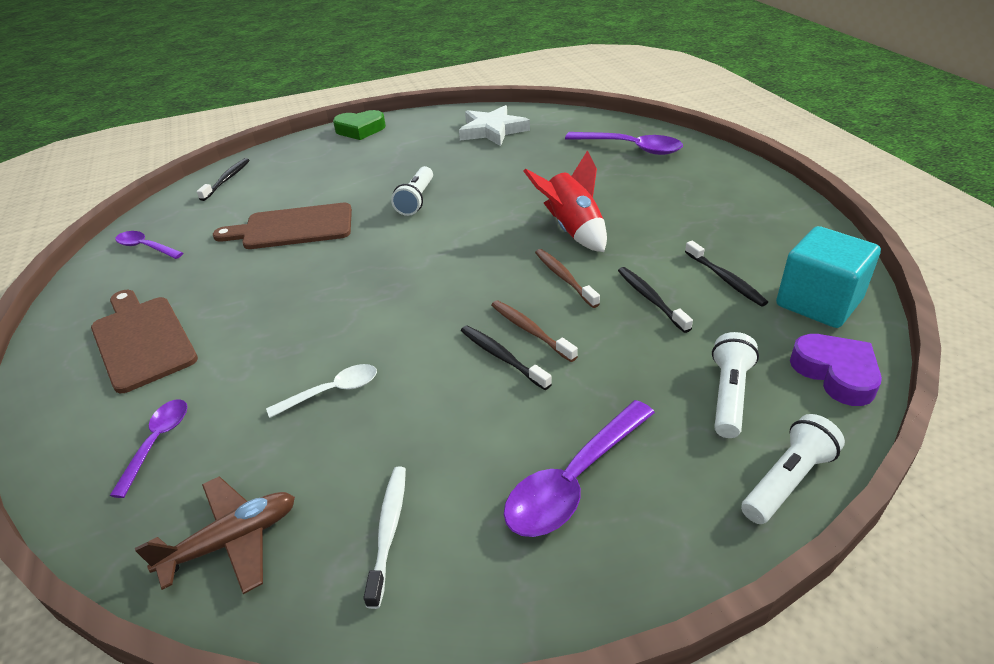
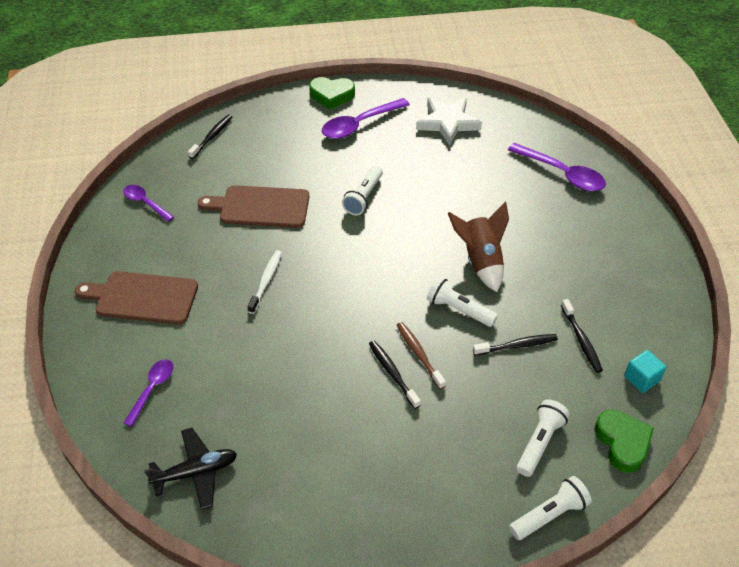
camera: 10 degrees right, 10 degrees up
brown cutting board [91,290,198,393] -> brown cutting board turned 60 degrees counterclockwise [75,271,198,325]
brown plane [135,476,295,594] -> black plane [144,428,237,510]
white spoon [266,364,377,418] -> none
white toothbrush [363,467,406,609] -> white toothbrush moved to [247,250,282,314]
purple spoon [504,400,655,537] -> purple spoon moved to [322,98,410,139]
red rocket [524,150,607,252] -> brown rocket [448,201,509,292]
brown toothbrush [535,249,600,308] -> white flashlight [427,277,498,327]
black toothbrush [618,267,693,333] -> black toothbrush turned 90 degrees clockwise [473,334,558,356]
turquoise cube [776,226,881,328] -> turquoise cube [624,350,666,393], size x0.53
purple heart [790,334,882,406] -> green heart [594,410,654,473]

